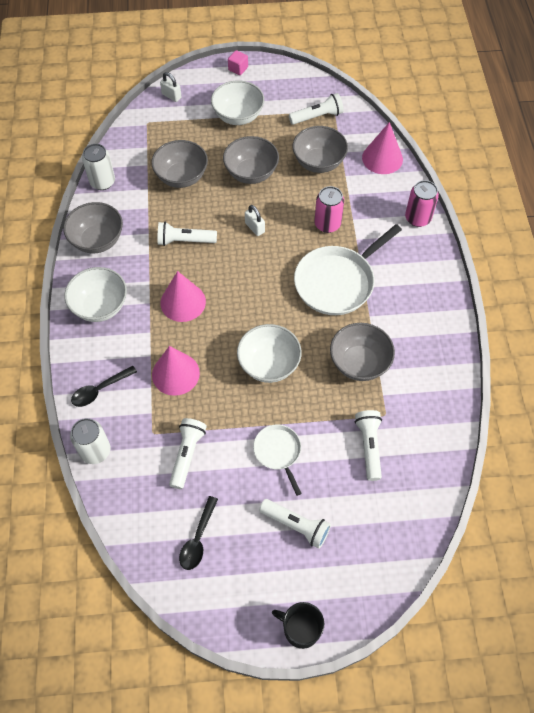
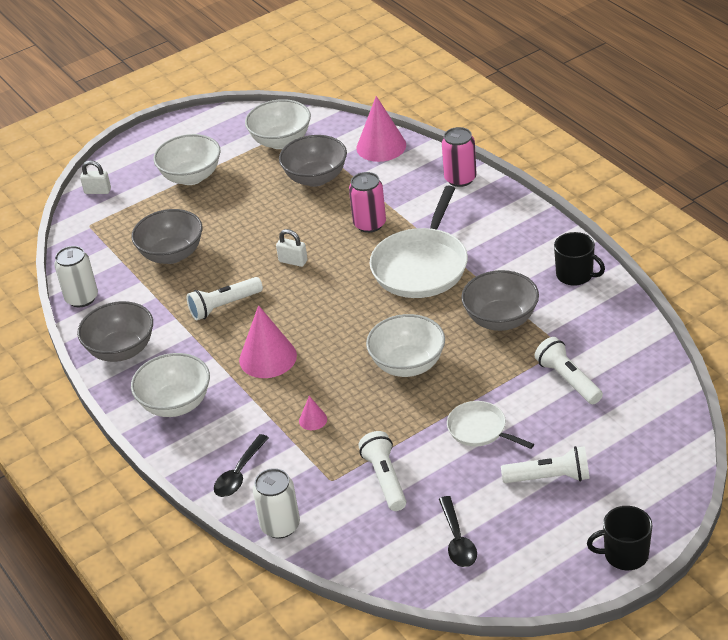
camera: 25 degrees left, 20 degrees down
pink cone [152,346,200,396] -> pink cone [299,396,327,430], size x0.47
grey bowl [223,136,279,184] -> none
pink cube [228,50,248,75] -> none
white flashlight [289,93,344,125] -> white bowl [245,99,311,149]
none -> black mug [554,232,605,286]

